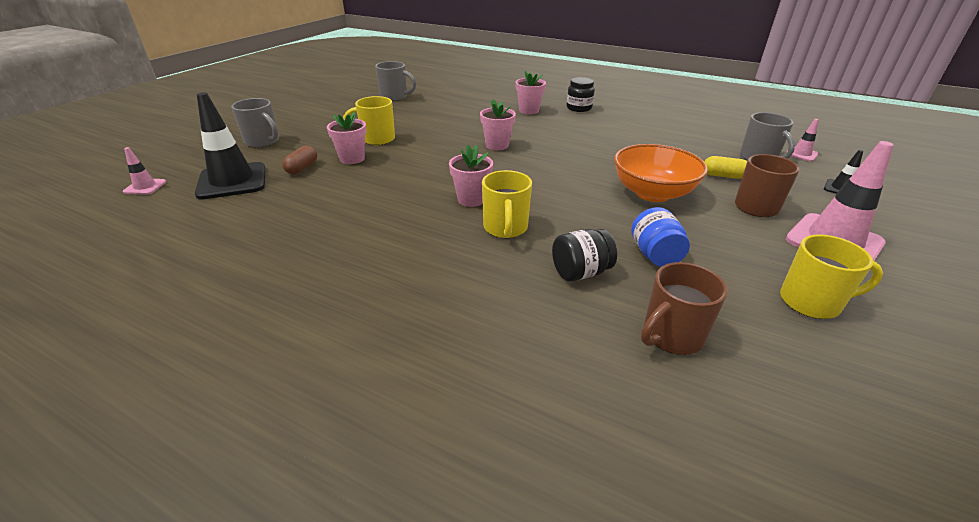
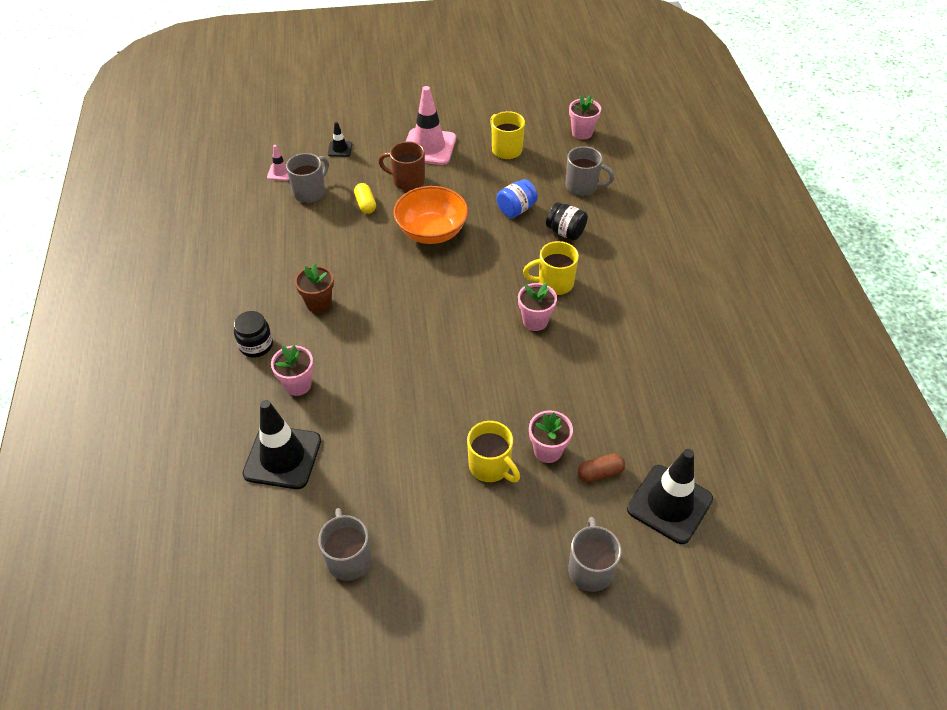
camera: 125 degrees left, 15 degrees up
pink traffic cone [123,147,166,195] -> none
pink flower pot [480,99,516,150] -> pink flower pot moved to [569,95,601,140]
yellow mug [482,170,532,238] -> yellow mug turned 150 degrees counterclockwise [523,241,579,295]
brown mug [641,262,727,355] -> grey mug [566,146,615,196]
none -> black traffic cone [243,400,321,489]
none -> brown flower pot [295,263,334,313]

